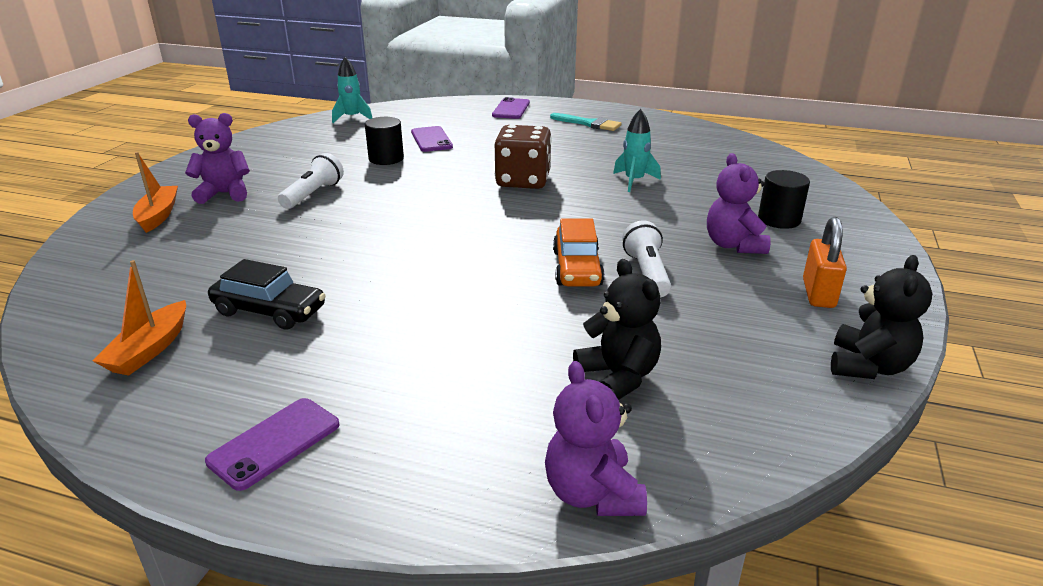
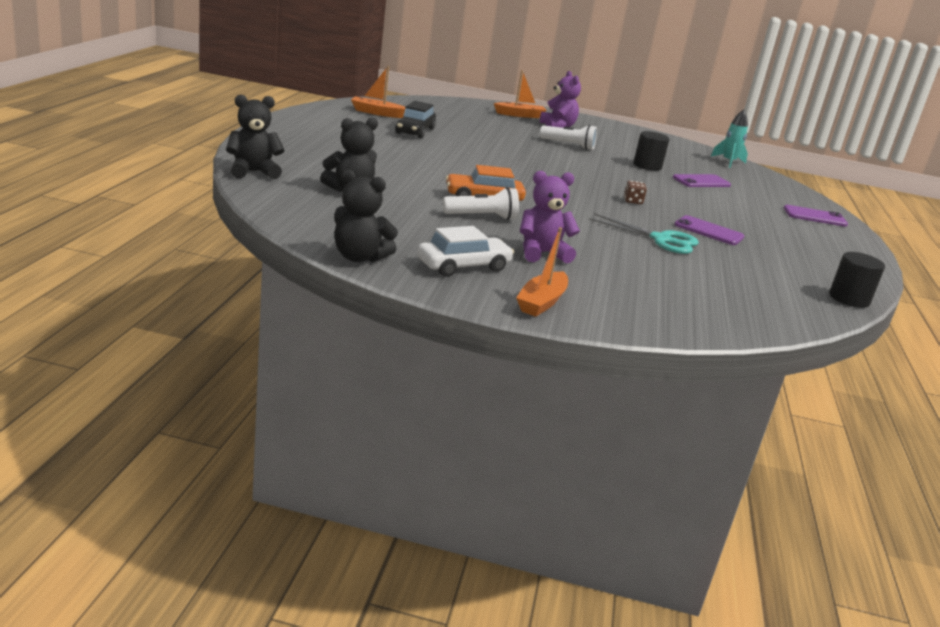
camera: 80 degrees right, 5 degrees down
purple phone [205,398,339,491] -> purple phone moved to [674,215,744,245]
brown dice [495,125,552,189] -> brown dice [624,181,647,204], size x0.42
purple teddy bear [545,361,647,516] -> black teddy bear [226,95,285,179]
turquoise brush [550,113,621,131] -> none
turquoise rocket [613,109,661,192] -> turquoise scissors [589,213,699,254]
black cylinder [758,170,810,229] -> black cylinder moved to [829,252,885,308]
orange padlock [803,217,847,308] -> white car [417,226,514,277]
none -> orange boat [516,227,568,317]

